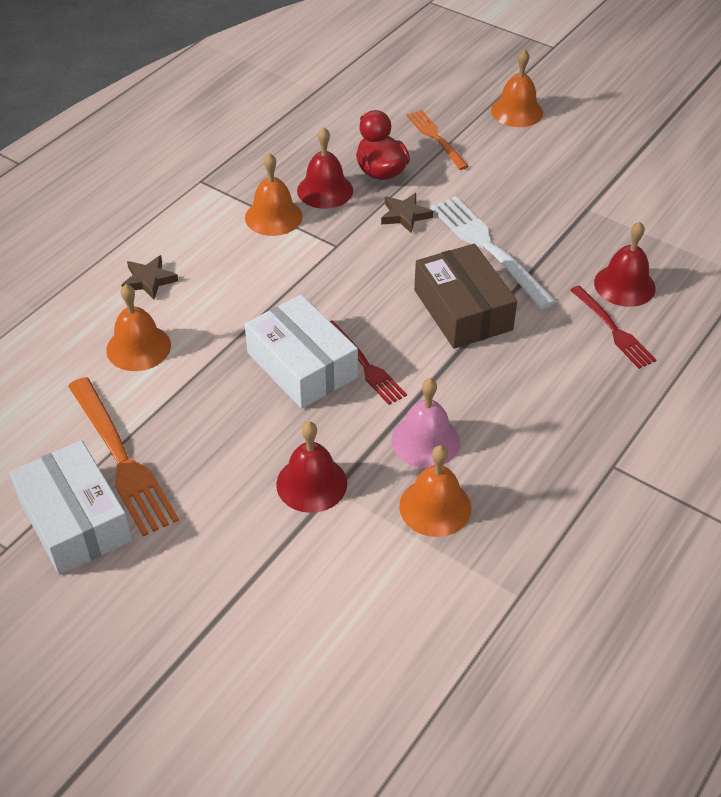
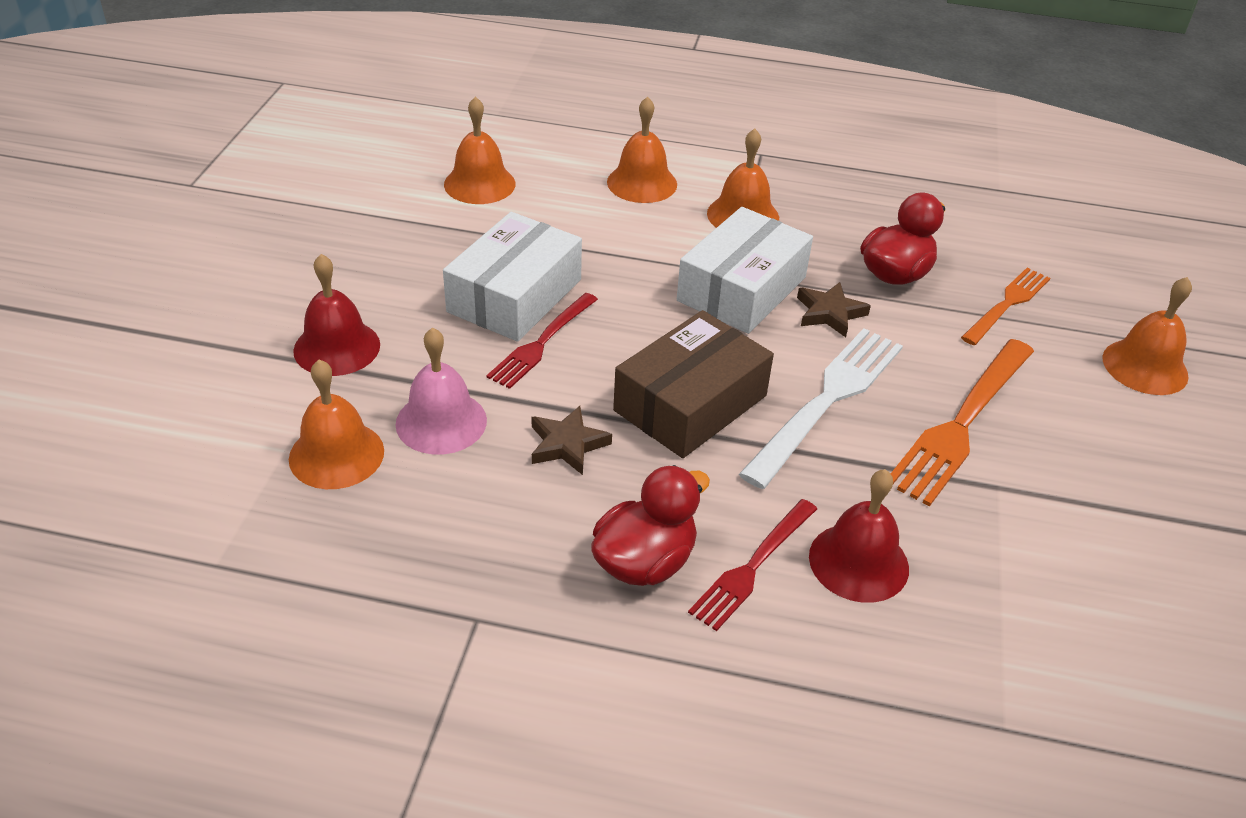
camera: 65 degrees right, 5 degrees down
white box [9,440,132,575] -> white box moved to [677,207,813,334]
orange fork [68,377,179,536] -> orange fork moved to [891,339,1034,507]
brown star [122,255,178,299] -> brown star moved to [531,406,612,475]
red bell [297,127,353,209] -> none
none -> red duck [591,465,710,586]
none -> orange bell [607,96,677,203]

